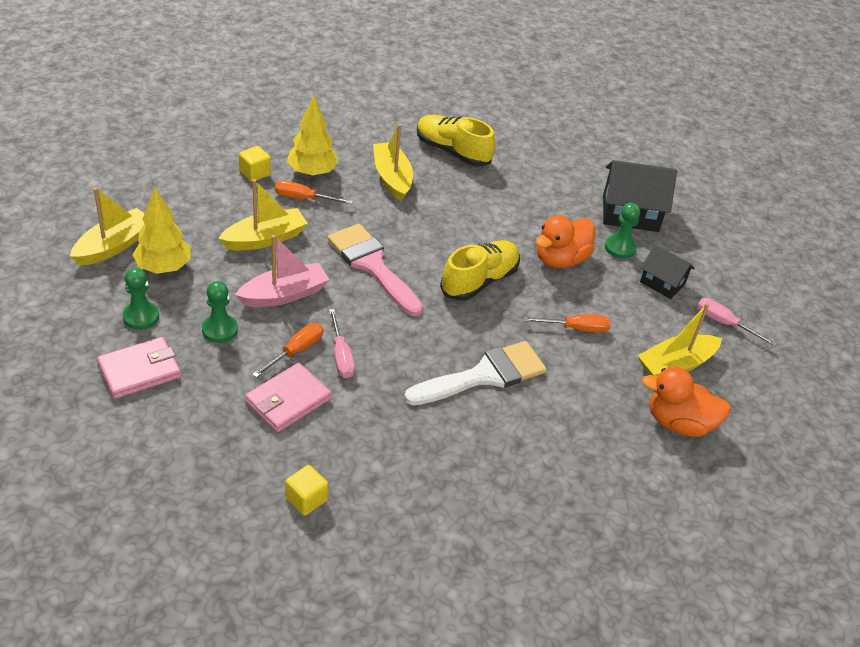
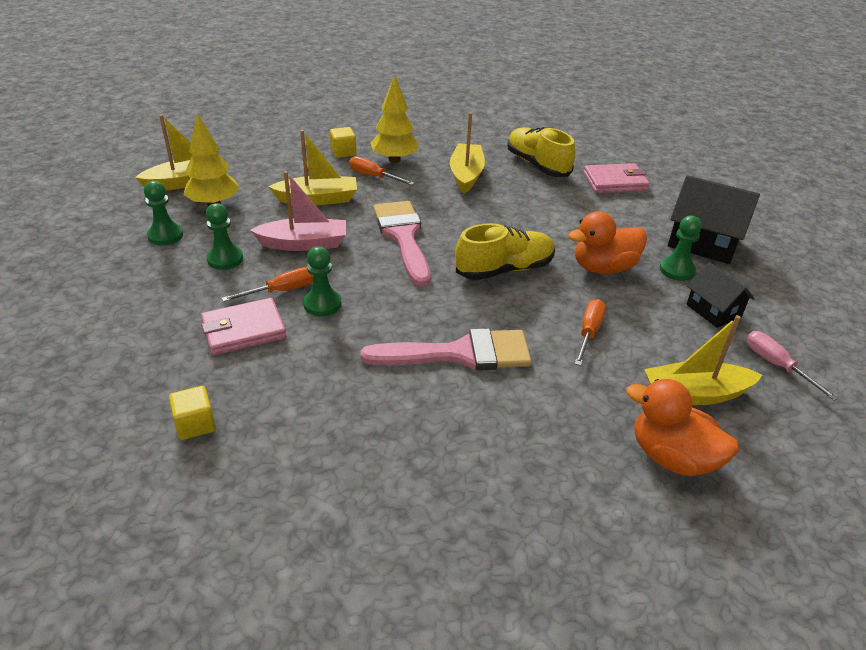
camera: 25 degrees right, 5 degrees down
pink wallet [97,337,181,399] -> pink wallet moved to [583,163,650,193]
pink screwdriver [329,309,355,379] -> green pawn [303,246,341,316]
white brush [404,341,547,405] -> pink brush [361,328,532,370]
orange screwdriver [524,314,611,333] -> orange screwdriver turned 90 degrees counterclockwise [575,299,606,366]

